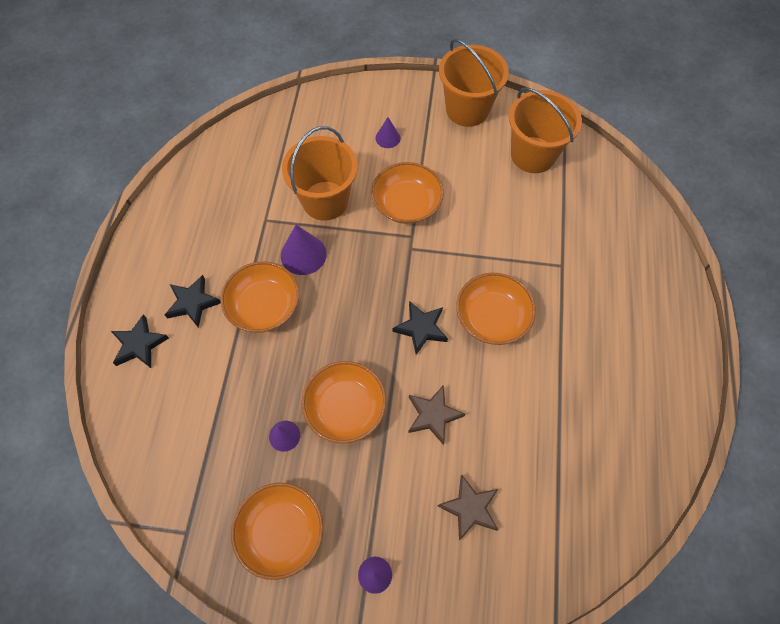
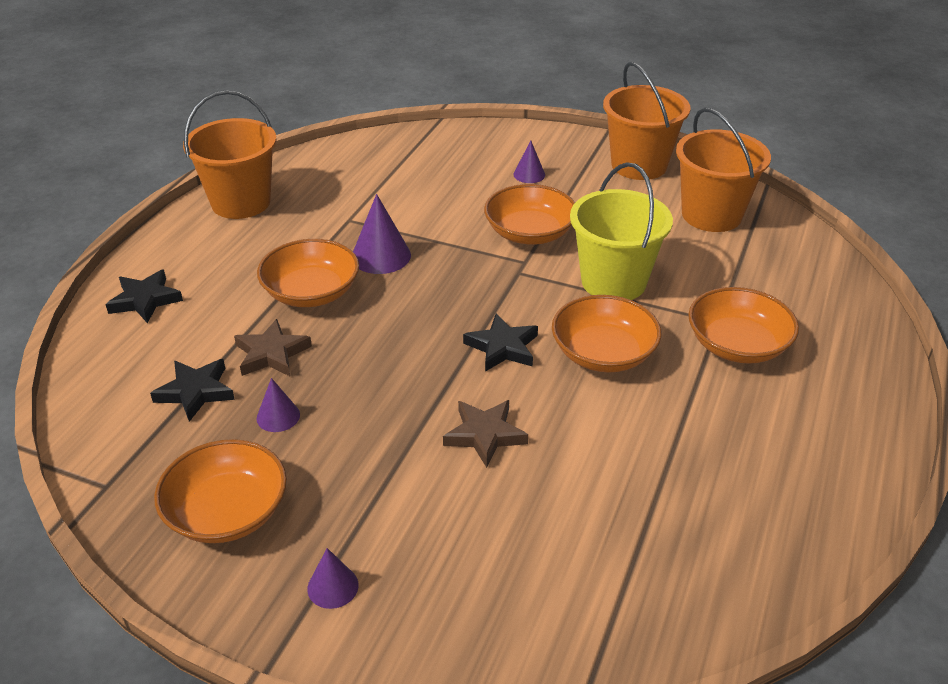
camera: 15 degrees right, 25 degrees down
black star [165,275,221,328] -> black star moved to [150,359,235,422]
orange bucket [282,126,358,221] -> orange bucket moved to [183,90,277,219]
orange bowl [302,361,386,443] -> orange bowl moved to [688,287,799,364]
brown star [438,475,498,541] -> brown star moved to [234,319,312,376]
none -> yellow bucket [570,162,673,300]

